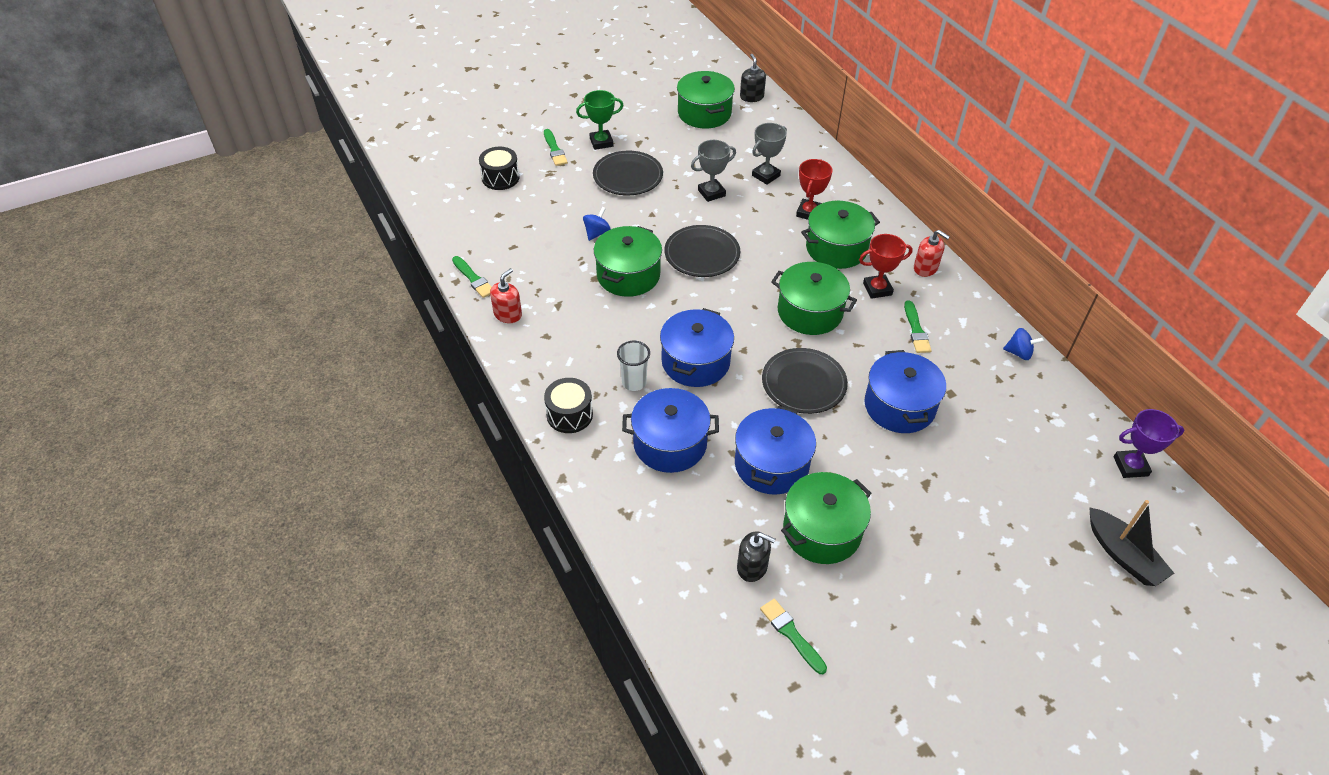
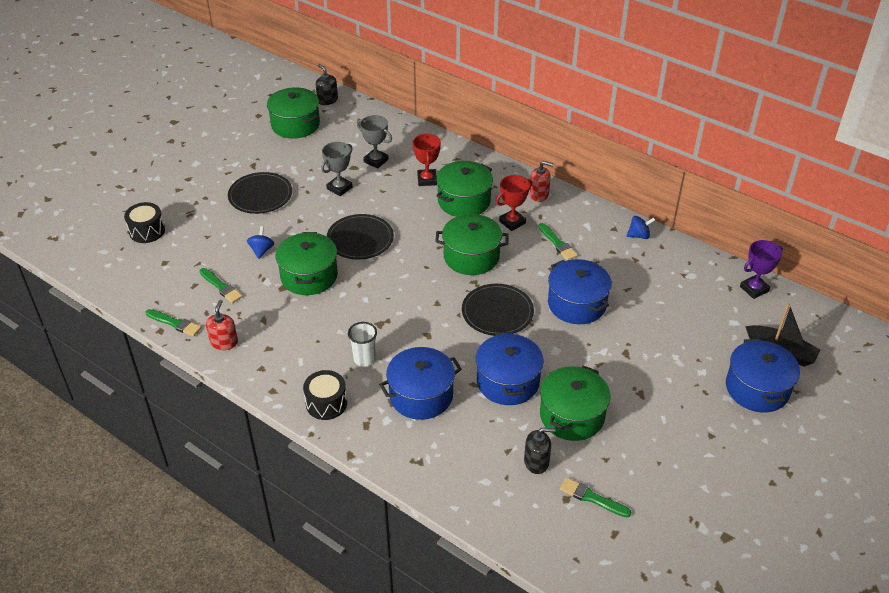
camera: 25 degrees left, 5 degrees down
green brush [544,129,568,166] -> green brush moved to [200,268,242,303]
green trophy [576,90,624,150] -> none
blue pot [660,308,734,387] -> blue pot moved to [726,339,800,412]
grey trophy [752,123,787,185] -> grey trophy turned 75 degrees counterclockwise [357,115,392,169]

